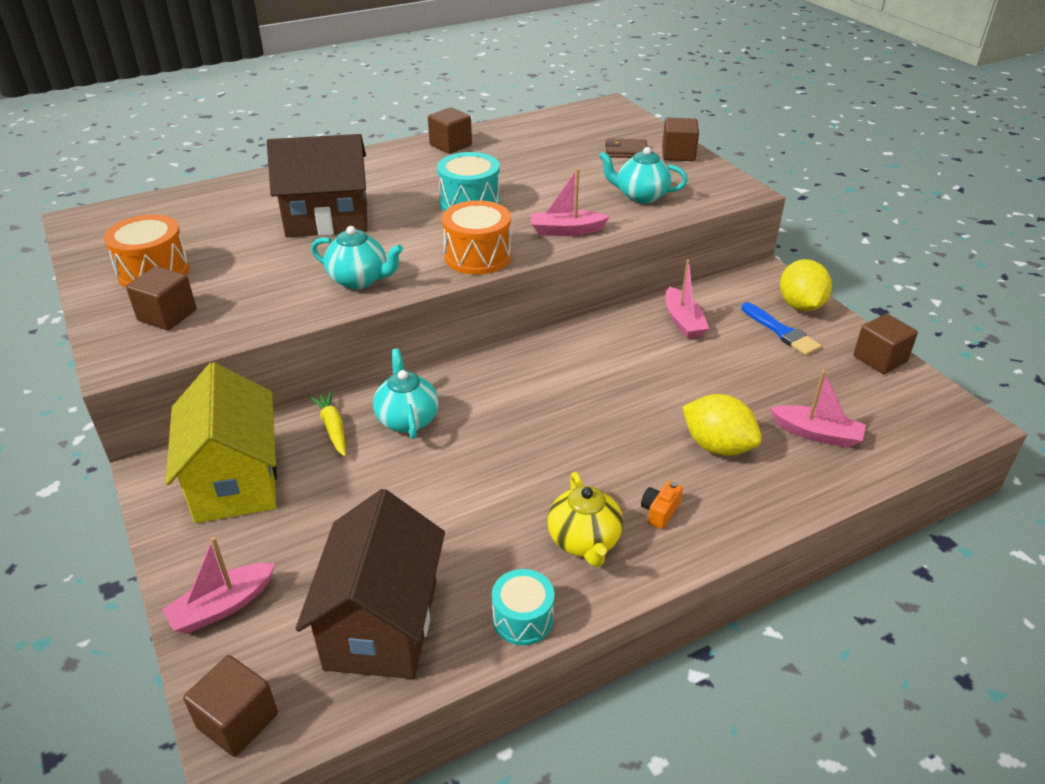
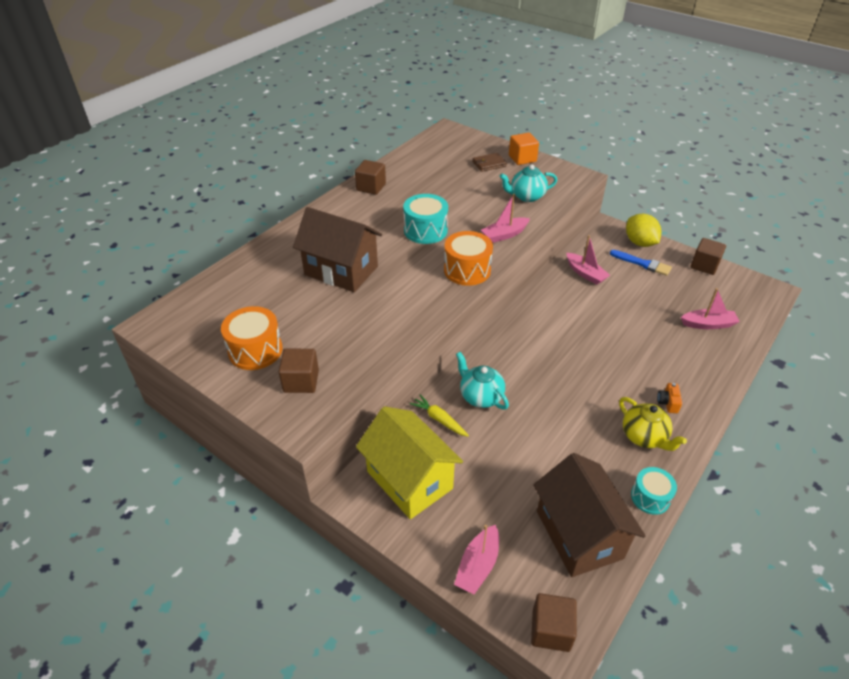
camera: 25 degrees left, 5 degrees up
brown house [267,134,367,237] -> brown house turned 60 degrees clockwise [293,207,382,292]
turquoise teapot [311,226,403,289] -> none
brown cube [662,118,699,161] -> orange cube [509,133,539,165]
yellow lemon [683,394,762,456] -> none

